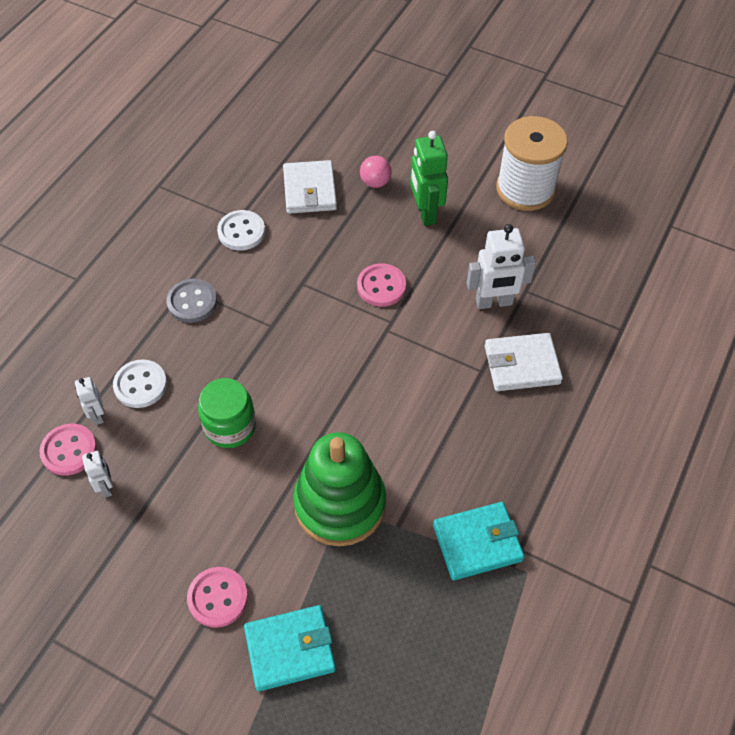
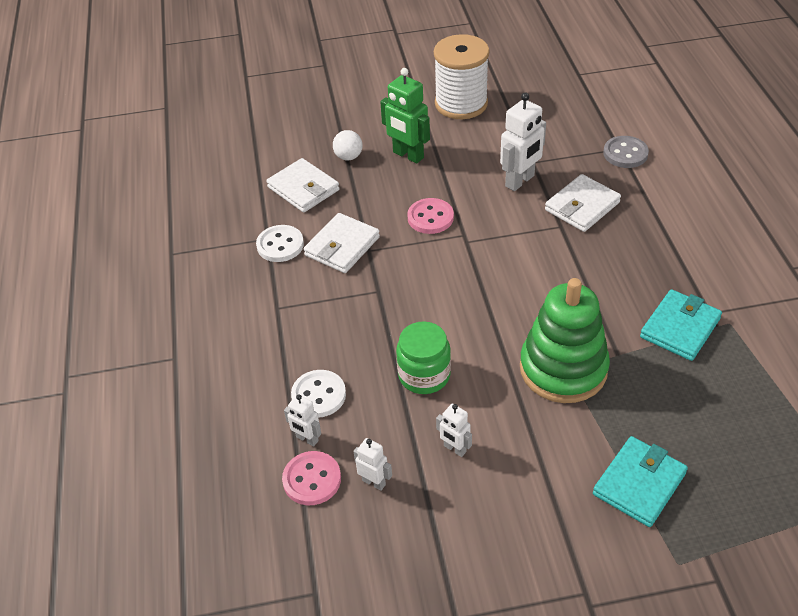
camera: 35 degrees left, 10 degrees down
grey button [167,279,217,323] -> grey button moved to [603,136,649,168]
pink button [187,567,248,628] -> none
pink ball [360,156,392,188] -> white ball [333,130,362,161]
none -> white wallet [304,213,380,273]
none -> white robot [436,404,472,457]

